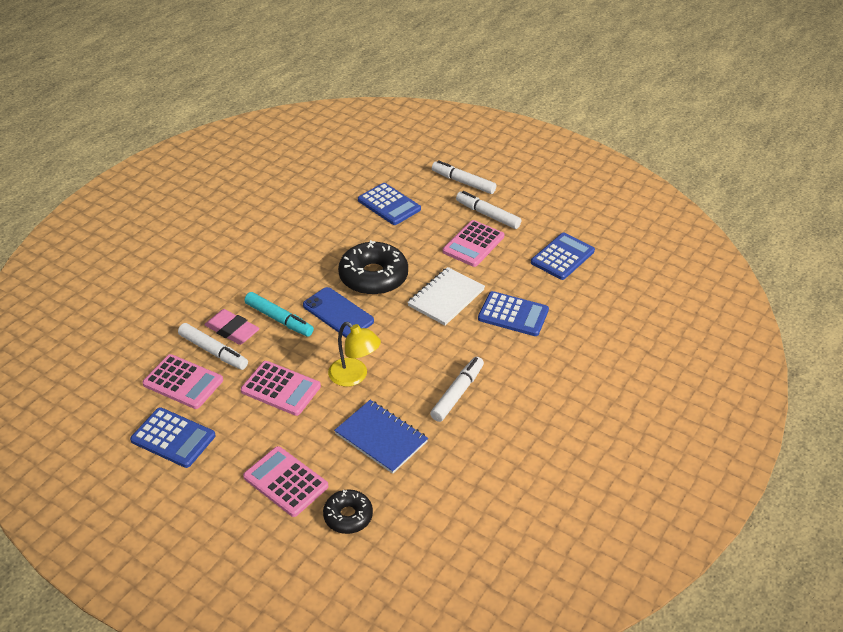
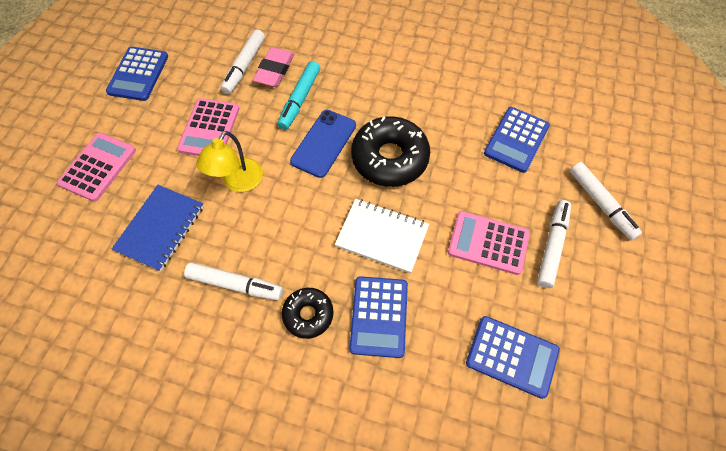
camera: 75 degrees right, 20 degrees up
pink calculator [142,354,223,409] -> none
black donut [323,490,373,534] -> black donut moved to [282,288,333,339]
white marker [432,160,497,194] -> white marker turned 135 degrees clockwise [570,162,642,240]

